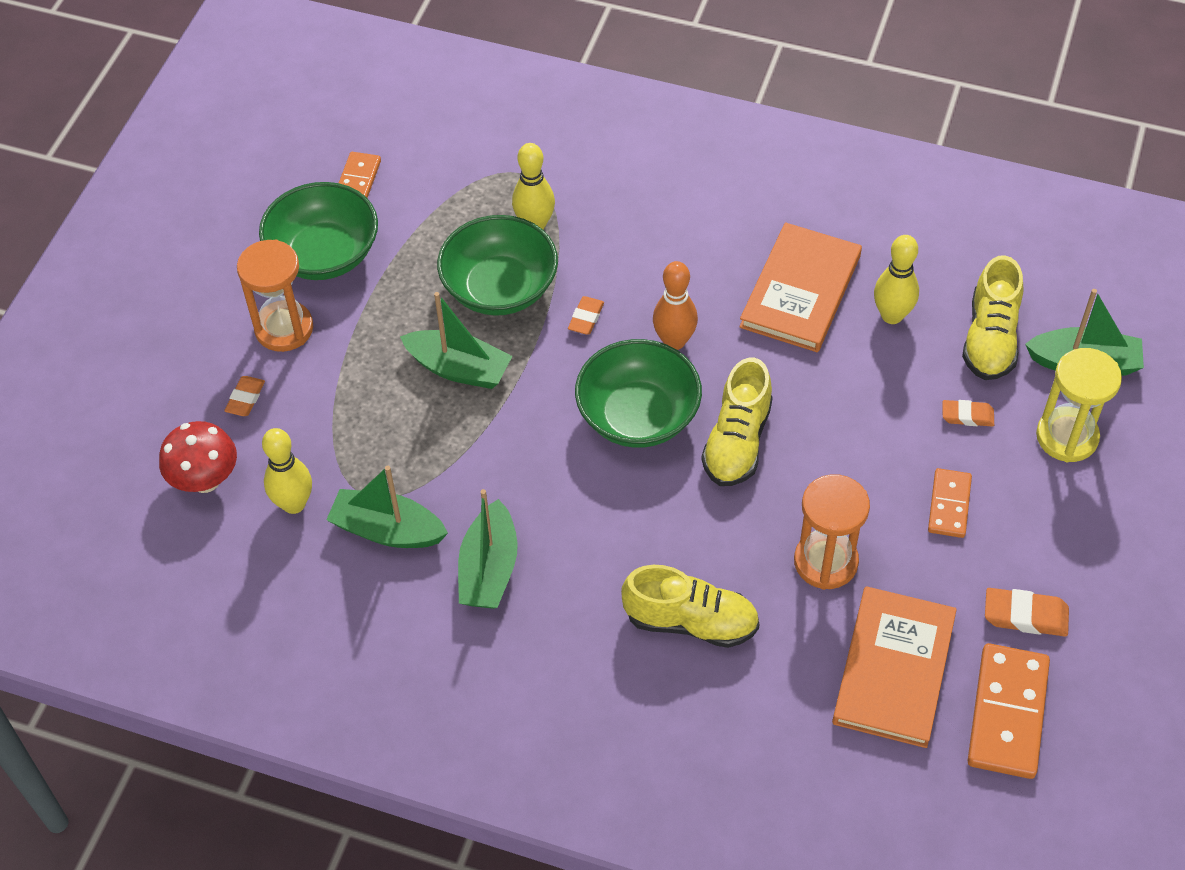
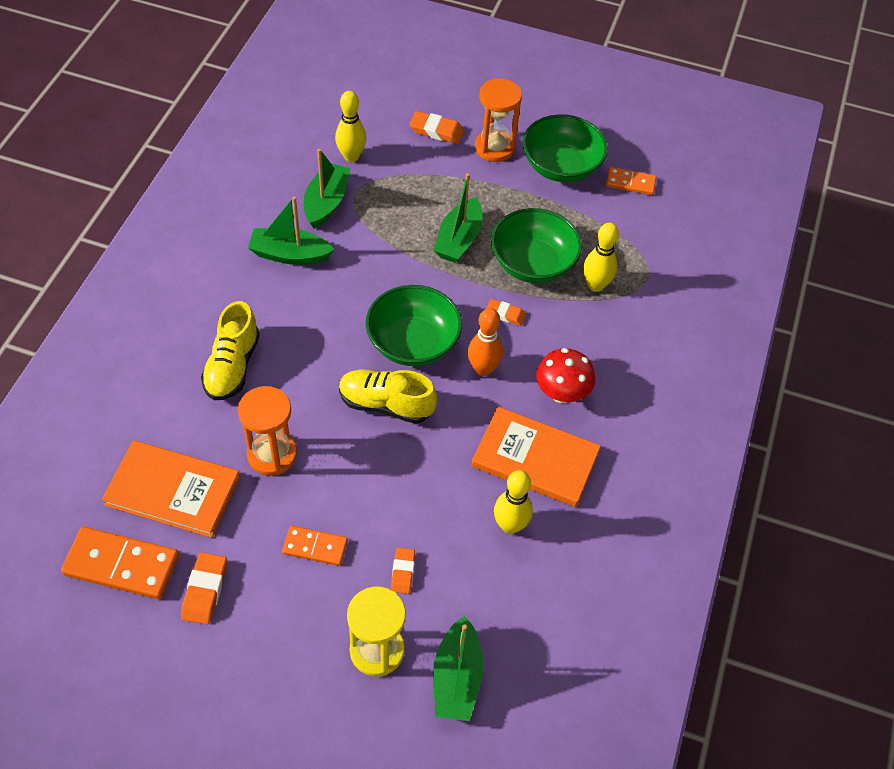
camera: 85 degrees right, 0 degrees up
red mushroom [159,421,237,493] -> red mushroom moved to [536,348,595,403]
orange eraser [224,376,265,416] -> orange eraser [409,111,464,144], size x1.50
yellow shoe [962,255,1023,380] -> none

